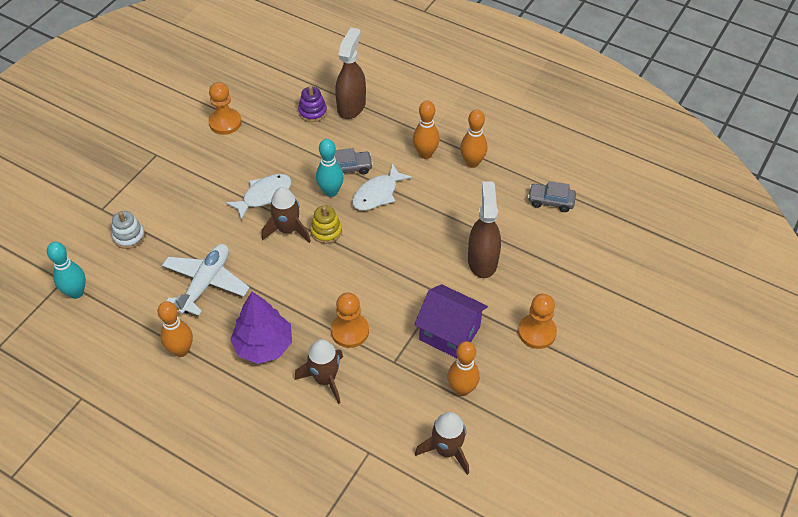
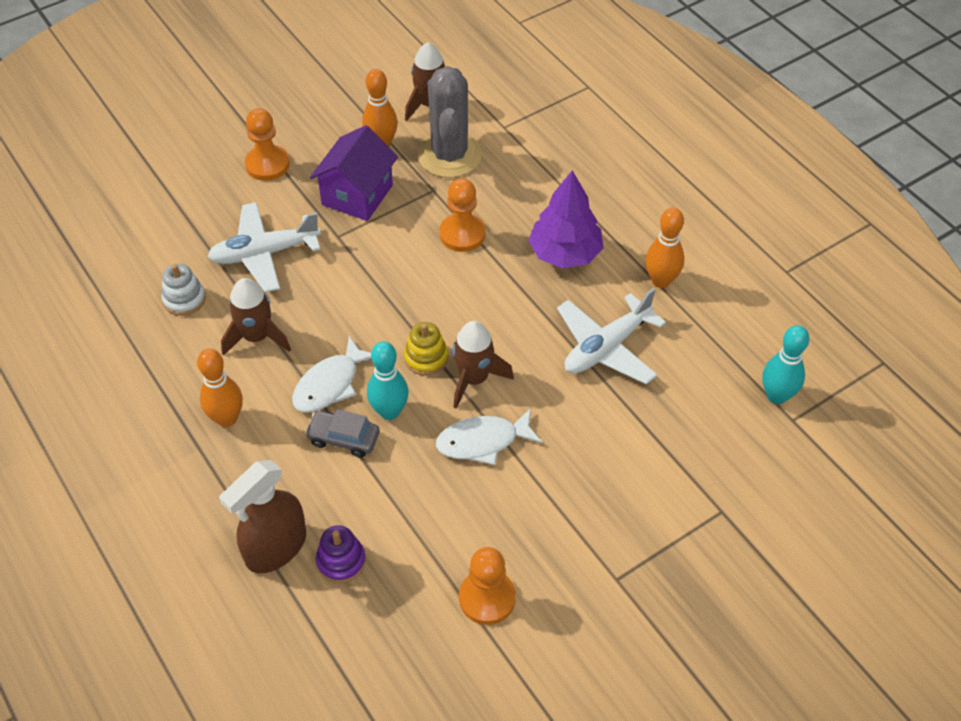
camera: 155 degrees left, 0 degrees up
white stacking toy [112,211,145,249] -> white stacking toy moved to [161,263,206,316]
brown rocket [295,339,343,404] -> brown rocket moved to [221,278,291,356]
white fish [352,163,412,210] -> white fish turned 150 degrees clockwise [292,336,371,412]
purple house [414,284,488,358] -> purple house turned 60 degrees clockwise [310,125,398,221]
orange bowling pin [460,109,487,168] -> none
brown spray bottle [468,181,501,278] -> white plane [207,202,321,292]
grey car [528,181,576,212] -> none
none -> grey cactus [418,66,482,178]

